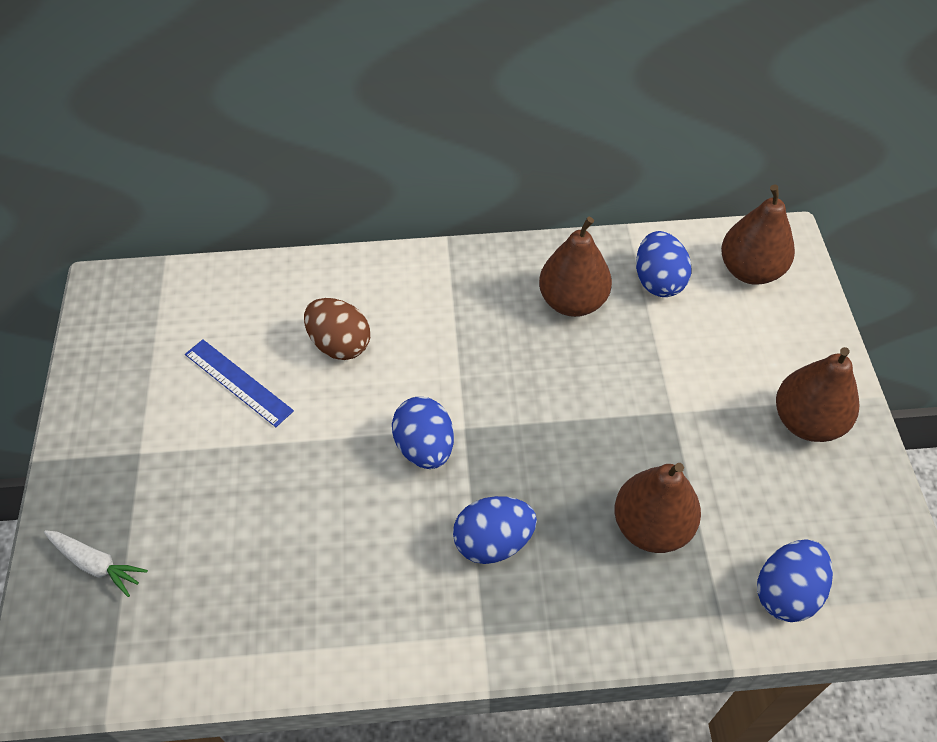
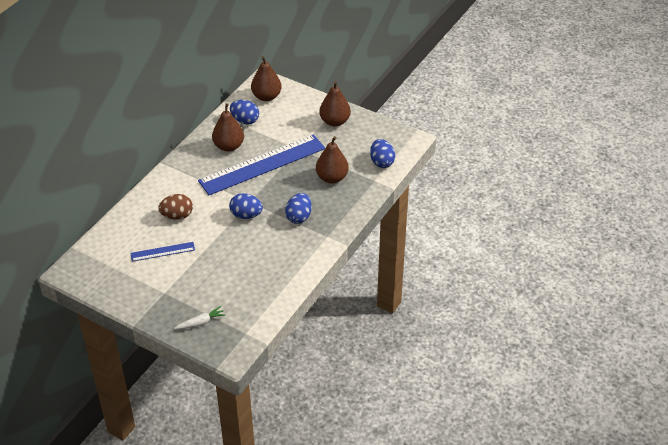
camera: 55 degrees left, 10 degrees down
none -> blue ruler [198,135,325,195]

